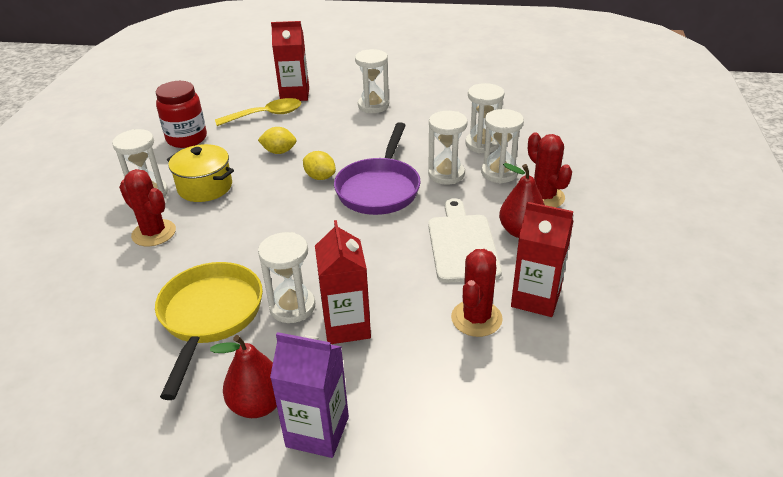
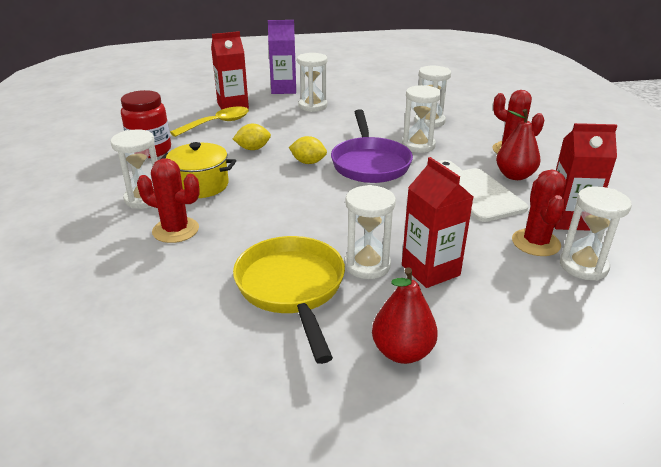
camera: 20 degrees left, 5 degrees down
purple carton [270,332,349,458] -> purple carton moved to [268,20,296,94]
white hourglass [481,109,524,184] -> white hourglass moved to [560,186,632,280]

